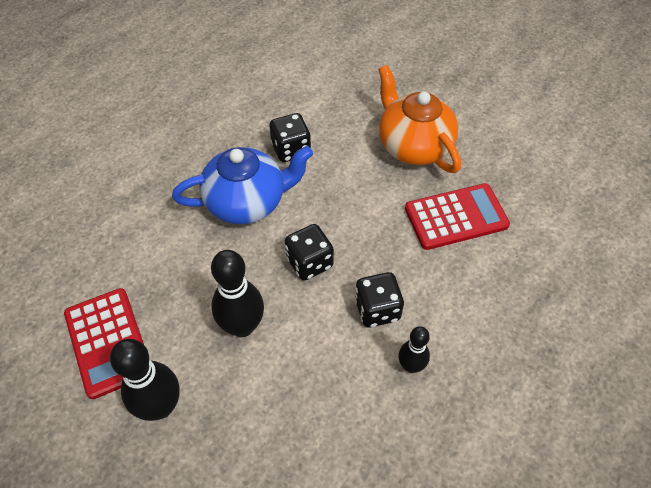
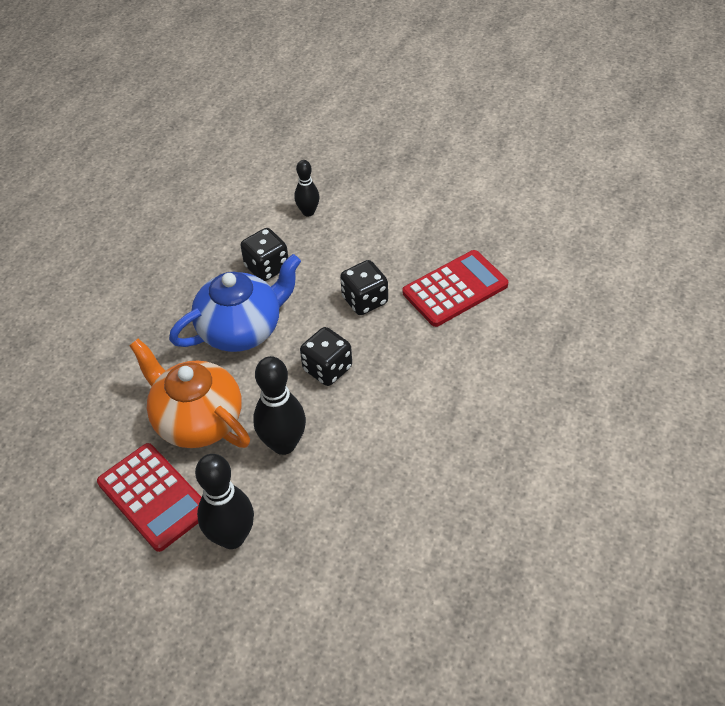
camera: 15 degrees left, 5 degrees down
black dice [355,272,404,328] -> black dice moved to [340,260,388,315]
orange teapot [378,65,461,173] -> orange teapot moved to [129,339,250,448]
black bowling pin [398,326,430,373] -> black bowling pin moved to [294,160,320,217]

